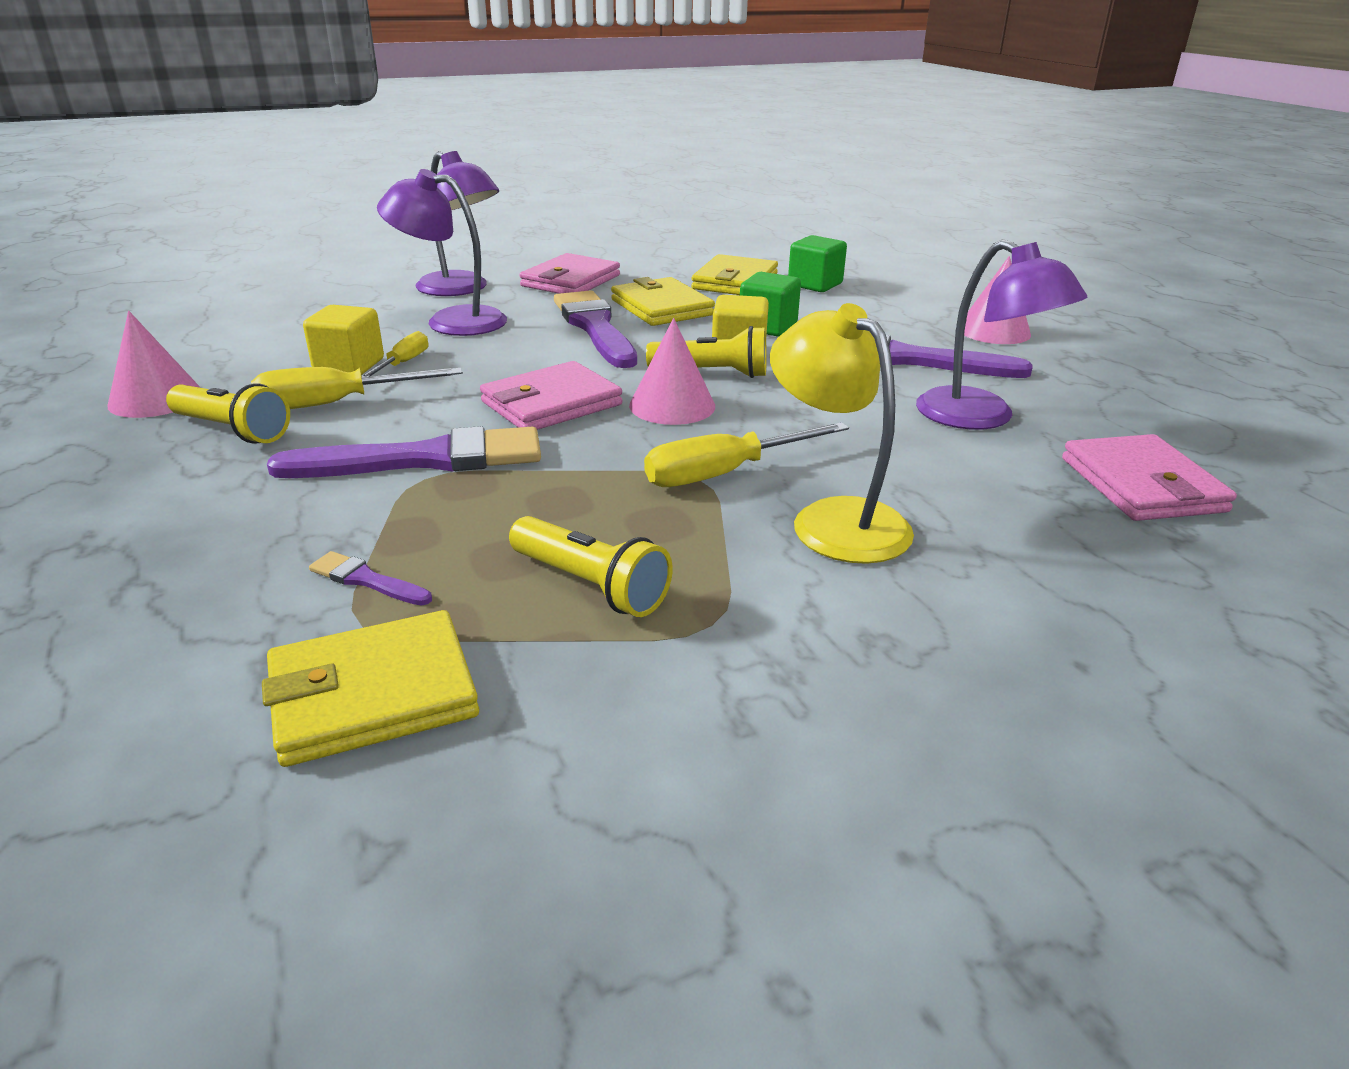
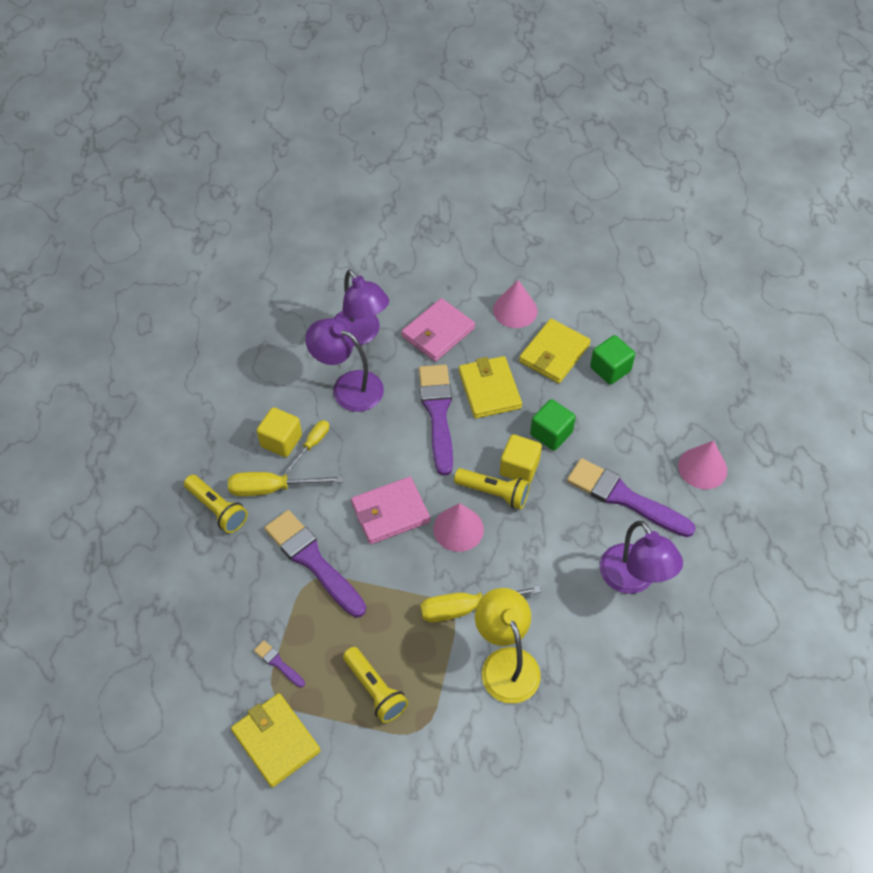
camera: 15 degrees right, 25 degrees up
pink cone [107,311,201,418] -> pink cone moved to [493,280,538,328]
yellow wallet [262,610,479,767] -> yellow wallet turned 60 degrees clockwise [231,693,321,788]
purple brush [267,426,541,478] -> purple brush turned 135 degrees counterclockwise [264,510,366,617]
pink wallet [1062,434,1237,521] -> none

